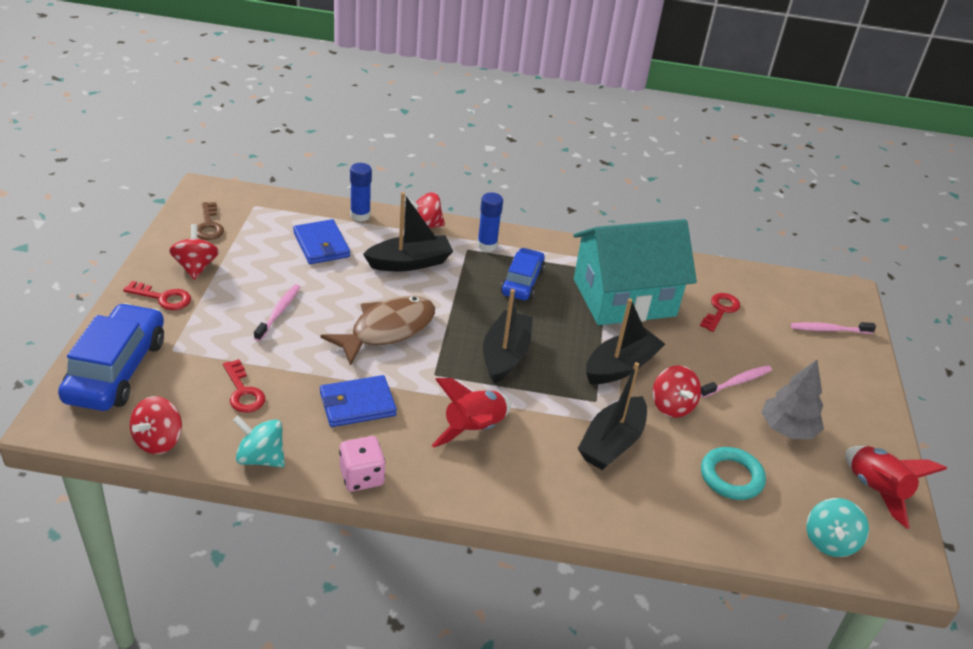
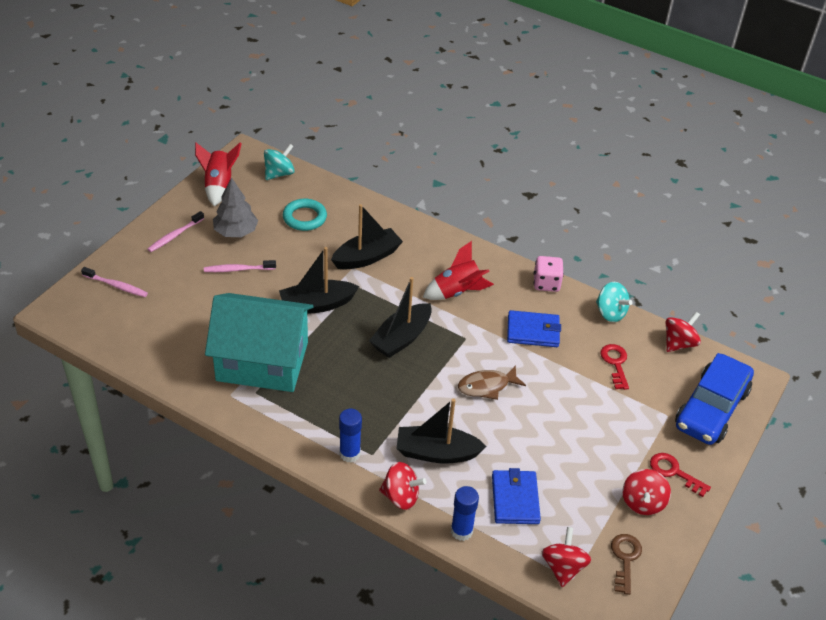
camera: 155 degrees left, 5 degrees up
pink toothbrush [254,284,300,341] -> pink toothbrush moved to [148,211,204,252]
brown fish [320,296,435,366] -> brown fish [458,365,526,400], size x0.65
blue car [501,248,545,300] -> none
red spinning top [652,365,701,418] -> red spinning top moved to [542,527,591,587]
red key [700,293,740,332] -> none

